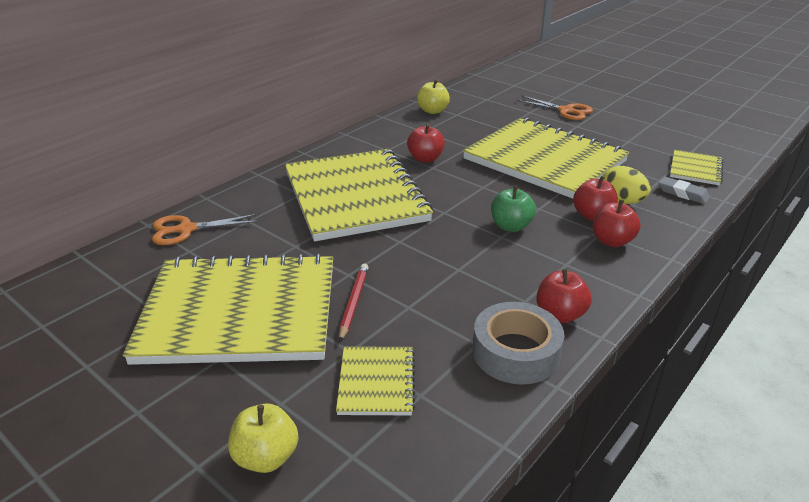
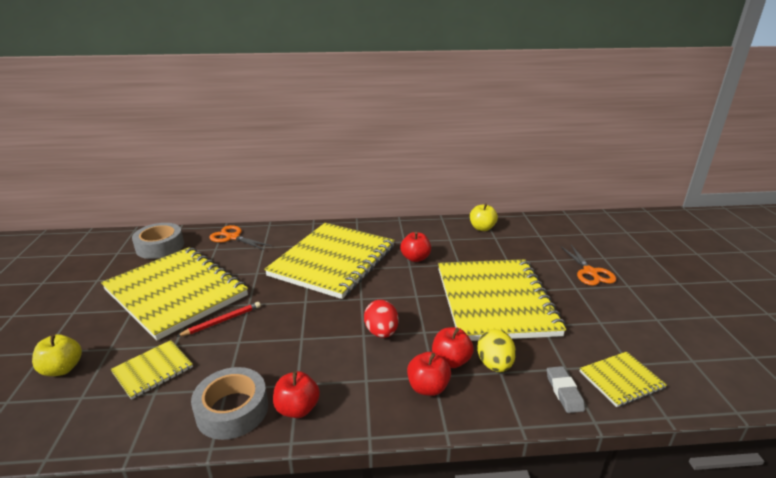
camera: 45 degrees right, 5 degrees down
green apple [491,186,536,232] -> red egg [364,300,399,338]
none -> grey tape [132,223,184,259]

